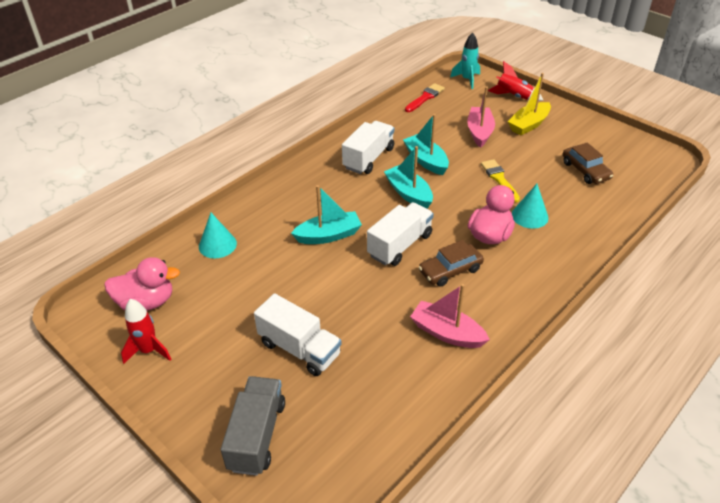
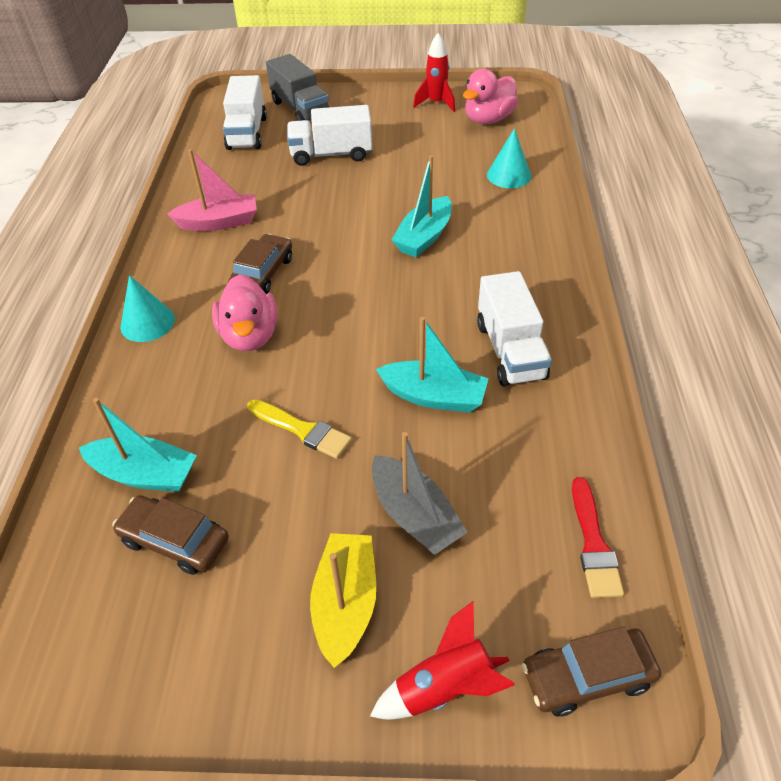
camera: 140 degrees right, 5 degrees up
white truck [367,202,434,266] -> white truck moved to [223,75,267,150]
turquoise boat [384,146,433,209] -> turquoise boat moved to [79,398,197,492]
turquoise rocket [450,32,480,89] -> brown car [522,626,661,716]
pink boat [467,86,495,148] -> grey boat [372,432,468,554]
turquoise cone [512,184,548,229] -> turquoise cone moved to [120,275,175,342]

